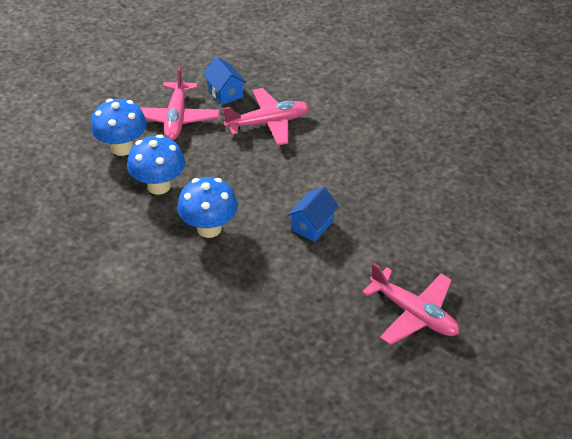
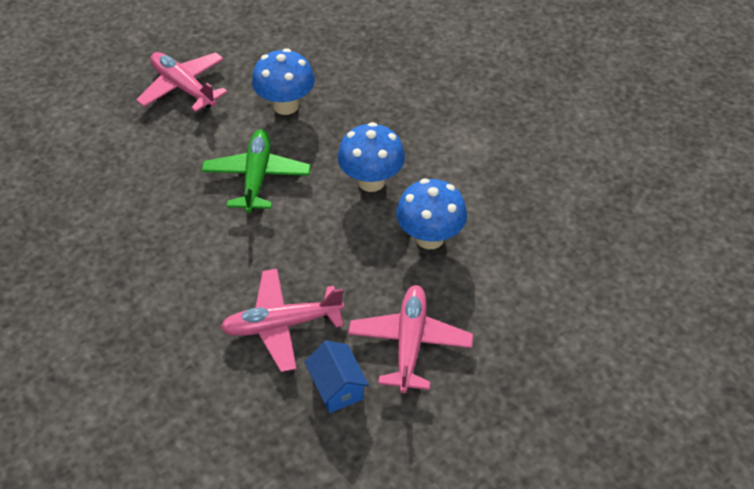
camera: 175 degrees left, 5 degrees up
blue mushroom [91,99,147,156] -> blue mushroom moved to [252,48,315,115]
blue house [287,186,339,242] -> green plane [202,129,311,213]

